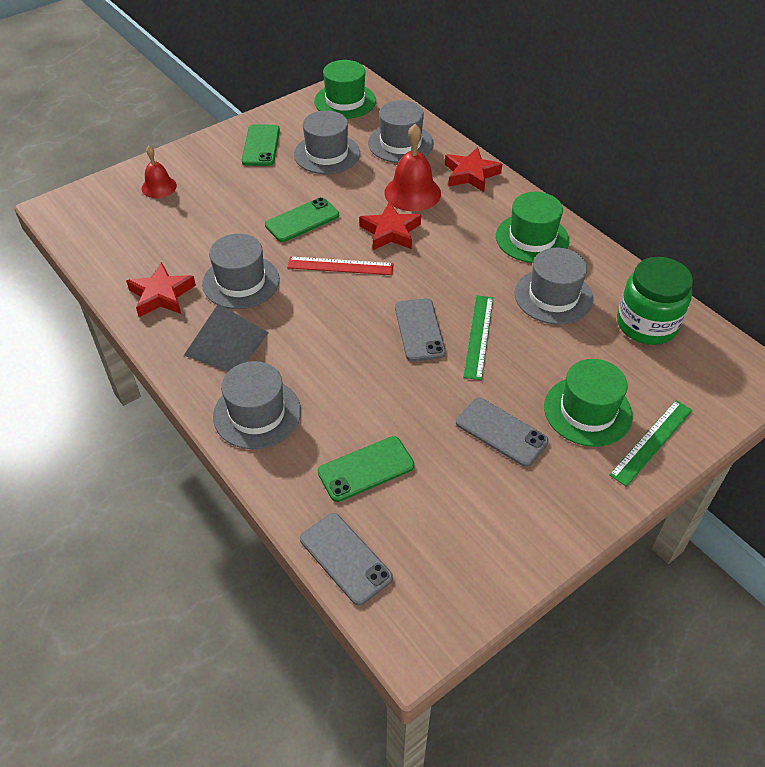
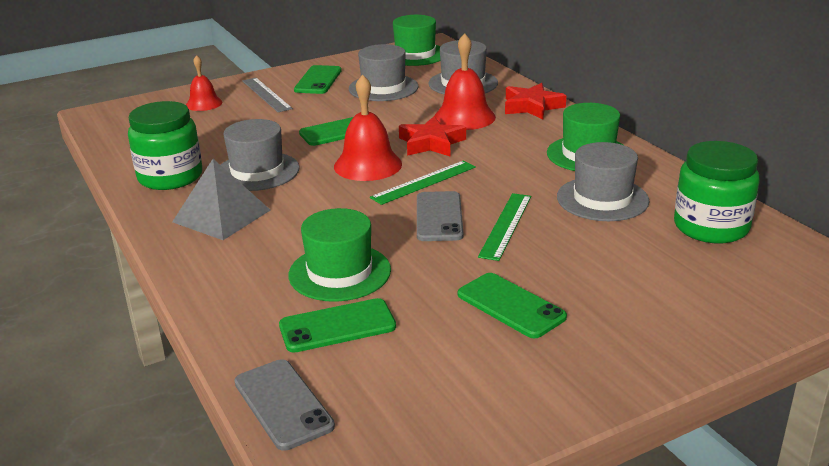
camera: 10 degrees right, 20 degrees down
red star [126,262,196,317] -> green jar [128,101,202,190]
grey hat [213,361,301,449] -> none
red ruler [287,256,394,275] -> red bell [334,74,402,181]
grey phone [456,398,549,467] -> green phone [458,273,567,339]
green hat [544,359,633,447] -> green hat moved to [288,208,391,302]
green ruler [609,400,693,487] -> green ruler moved to [370,160,476,205]
none -> grey ruler [242,78,293,112]

